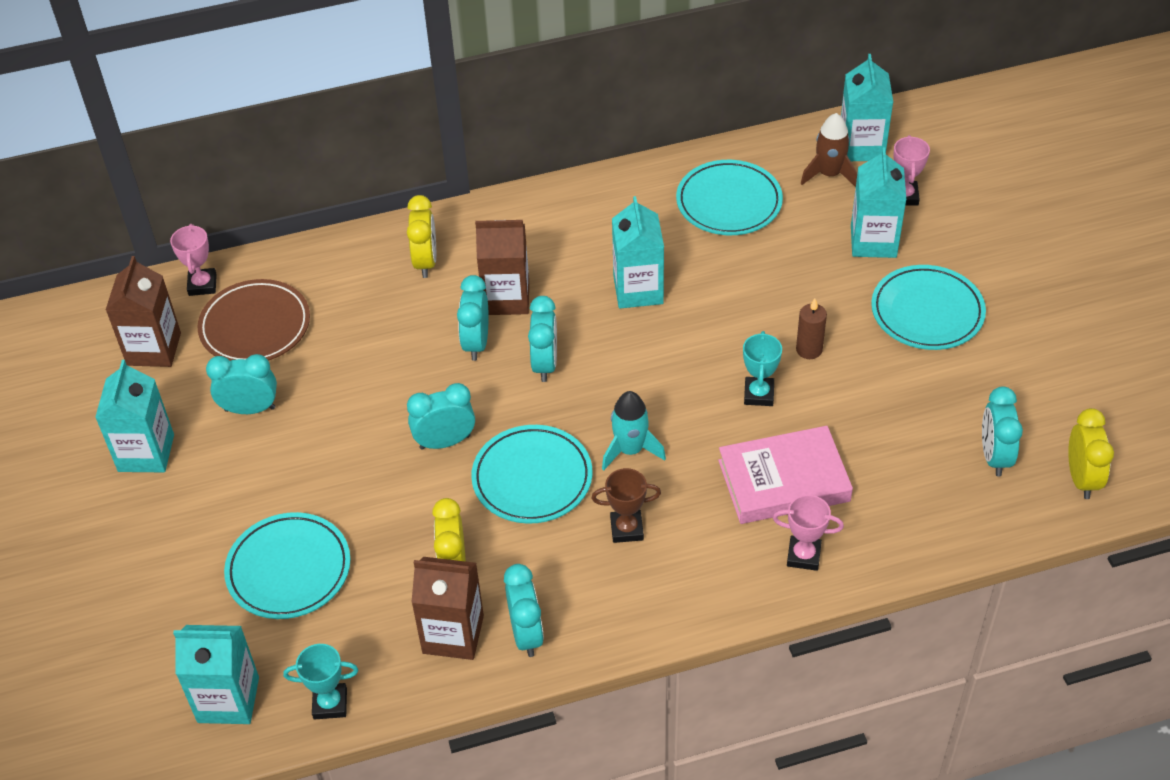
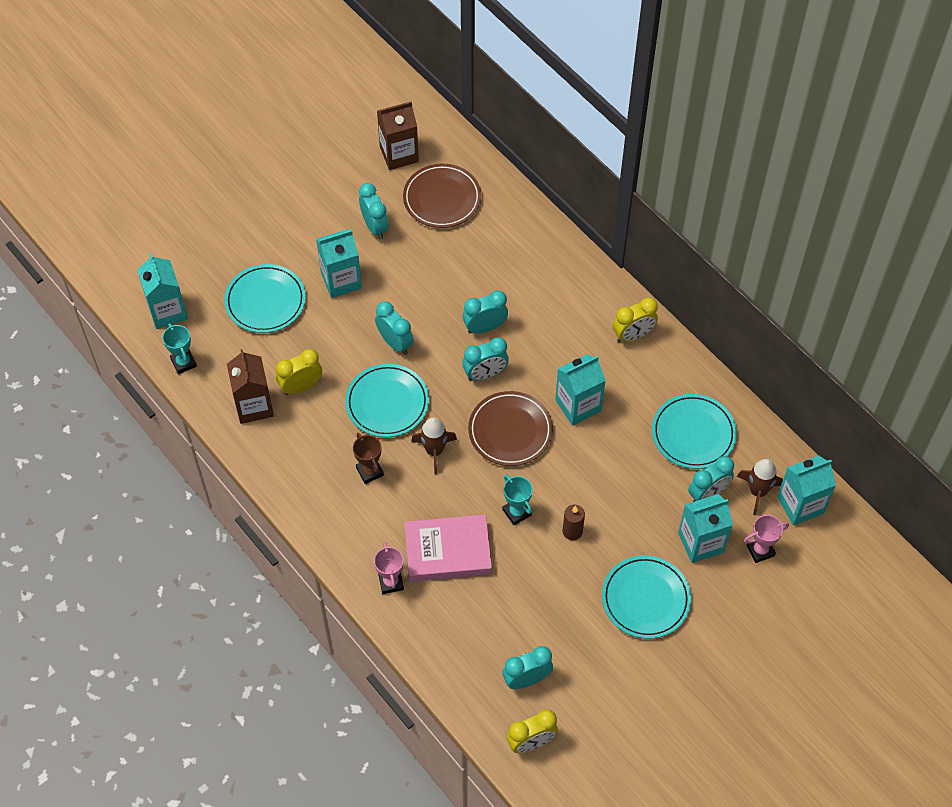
camera: 65 degrees right, 10 degrees up
turquoise carton [95,360,174,472] -> turquoise carton moved to [316,229,362,298]
pink trophy [170,224,217,296] -> none
yellow clock [407,195,436,278] -> yellow clock moved to [613,297,658,343]
brown carton [475,220,529,315] -> none
turquoise clock [504,564,544,657] -> turquoise clock moved to [688,456,734,502]
turquoise rocket [602,391,666,470] -> brown rocket [411,417,457,474]
pink book [718,426,853,524] -> pink book turned 60 degrees counterclockwise [404,515,492,582]
turquoise trophy [743,331,782,406] -> turquoise trophy turned 75 degrees clockwise [502,475,533,525]
none -> brown plate [468,391,553,466]

